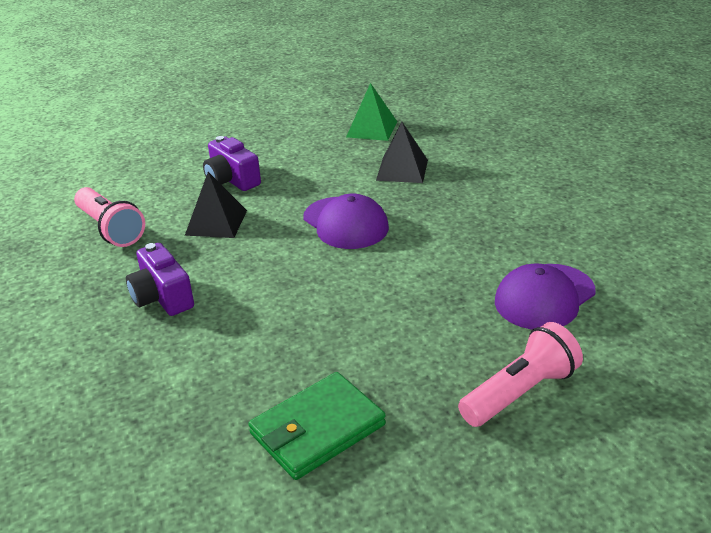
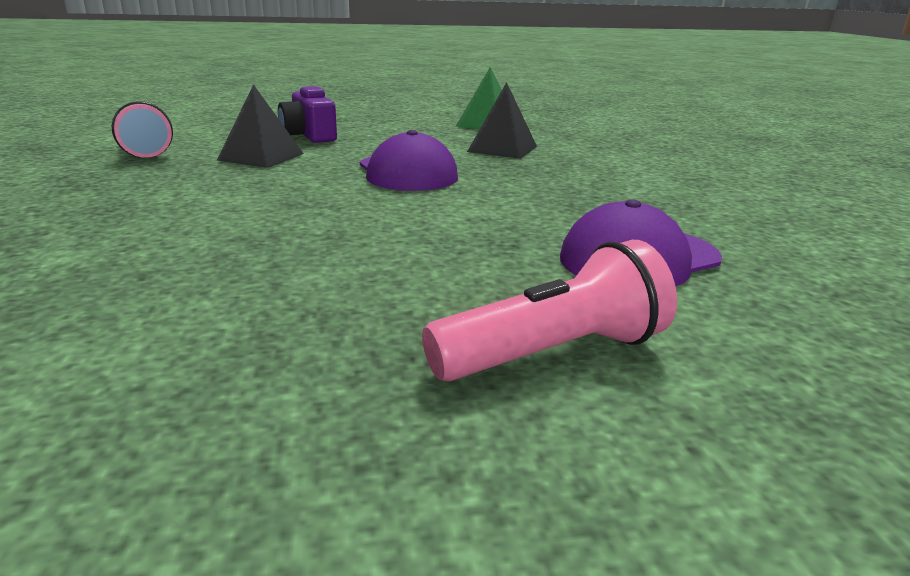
camera: 10 degrees right, 10 degrees down
purple camera [126,243,194,316] -> none
green wallet [248,372,386,480] -> none

